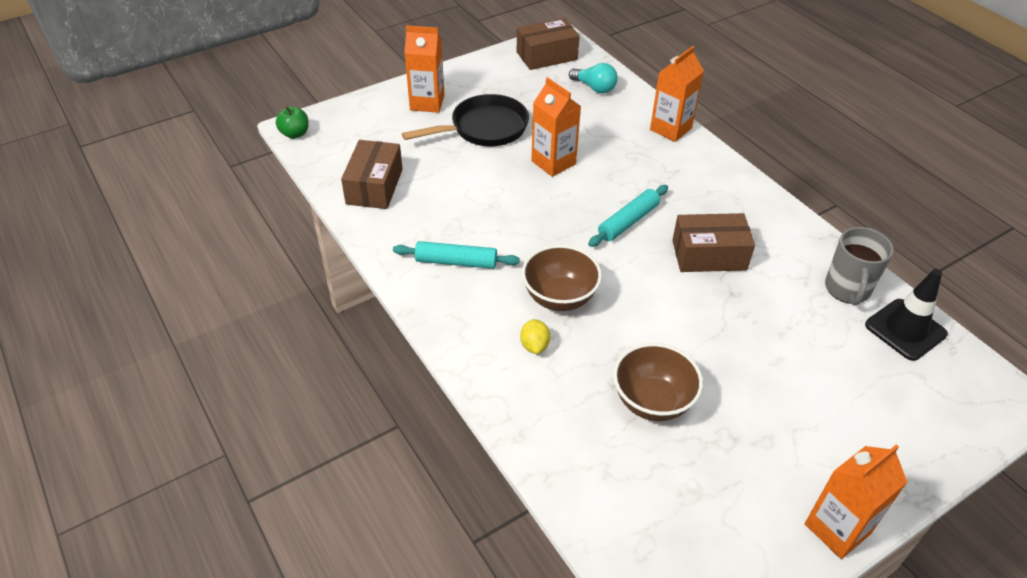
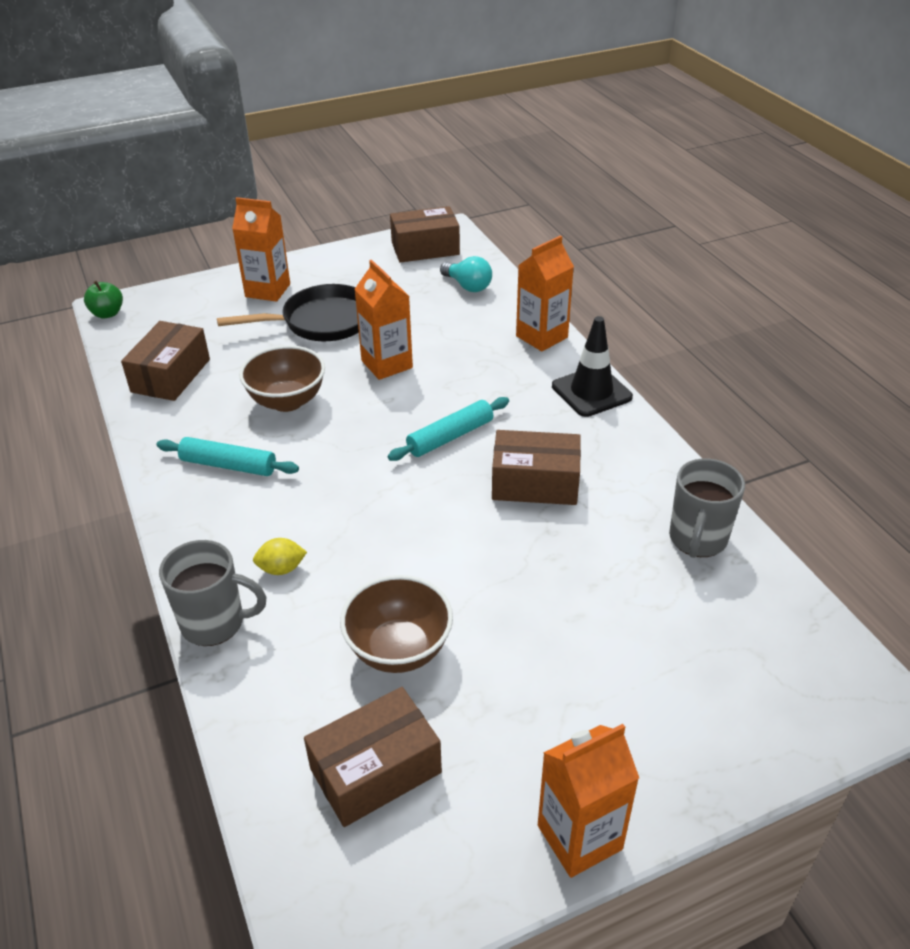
camera: 10 degrees right, 5 degrees down
yellow lemon [520,319,550,354] -> yellow lemon turned 75 degrees clockwise [253,538,307,575]
brown bowl [522,245,602,311] -> brown bowl moved to [239,345,325,412]
black traffic cone [865,269,948,361] -> black traffic cone moved to [552,316,633,417]
none -> grey mug [159,540,267,646]
none -> brown box [304,687,442,827]

